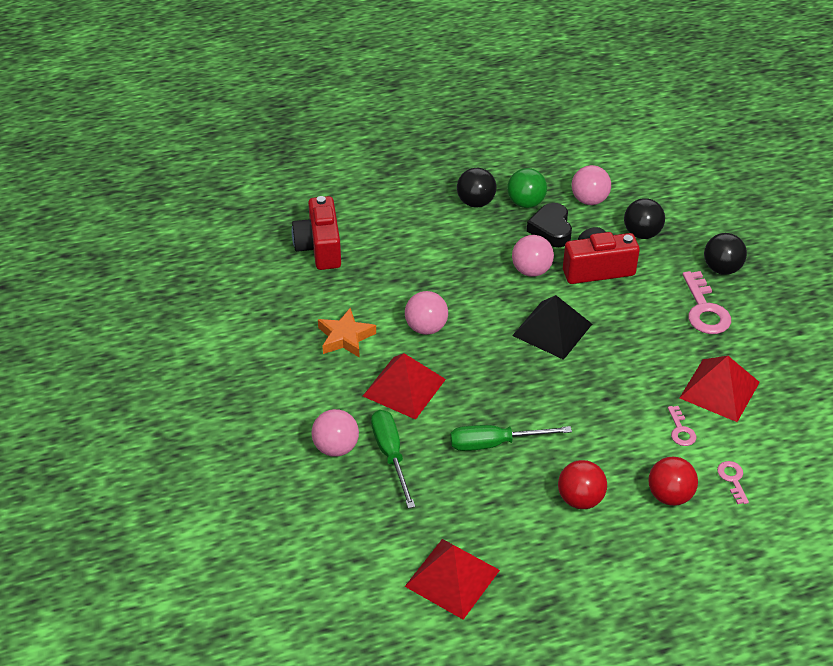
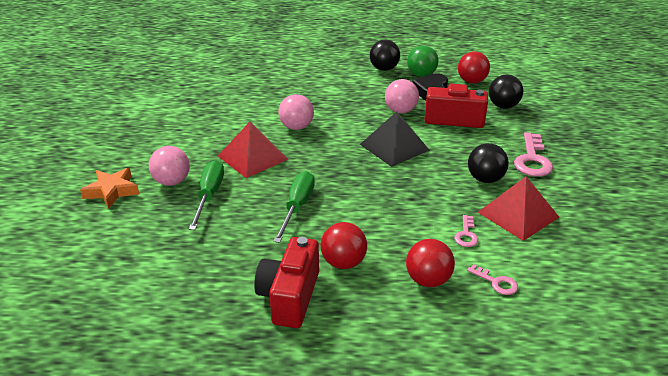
camera: 20 degrees right, 10 degrees down
red camera [292,196,341,270] -> red camera moved to [254,237,319,328]
orange star [318,307,376,358] -> orange star moved to [80,168,139,208]
red pyramid [404,539,500,620] -> none
green screwdriver [450,425,572,451] -> green screwdriver turned 90 degrees clockwise [273,171,315,243]
pink ball [572,165,611,205] -> red ball [458,51,490,84]
black ball [704,233,747,275] -> black ball moved to [468,143,509,183]
pink key [717,461,749,504] -> pink key turned 120 degrees clockwise [467,264,518,295]

